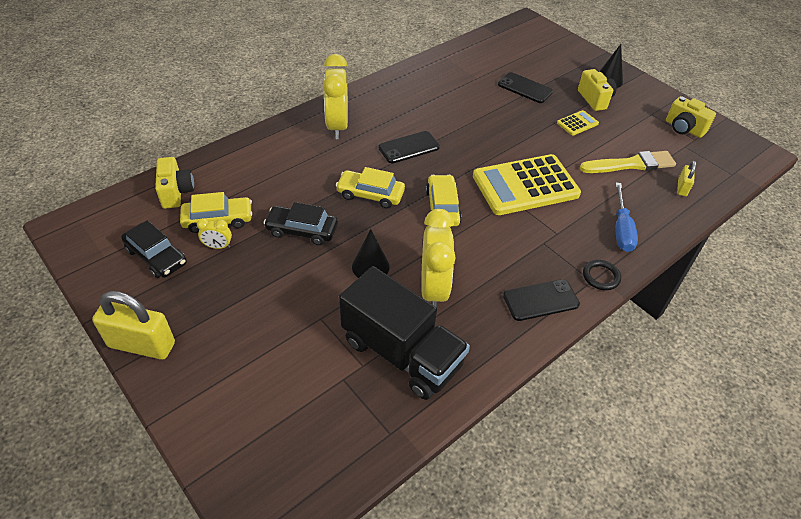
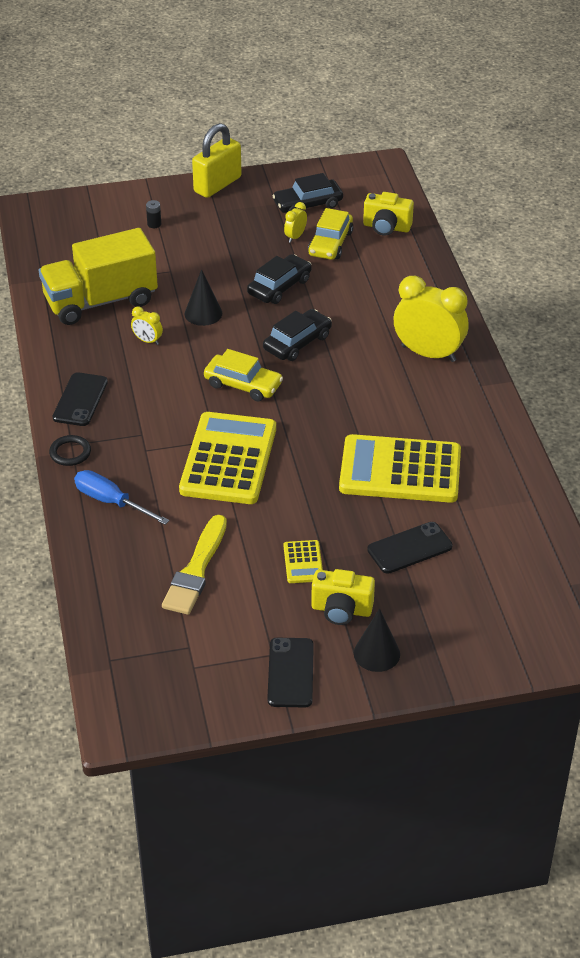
camera: 120 degrees right, 5 degrees down
yellow car [336,167,405,209] -> black car [263,309,332,361]
black truck [339,266,470,400] -> yellow truck [39,228,158,325]
black phone [378,131,440,163] -> black phone moved to [267,638,314,707]
yellow clock [421,209,456,308] -> yellow clock [131,307,163,345], size x0.44
yellow camera [666,96,716,138] -> none
yellow padlock [677,161,696,196] -> none
none -> black battery [146,200,161,228]
none -> yellow calculator [339,434,461,503]

